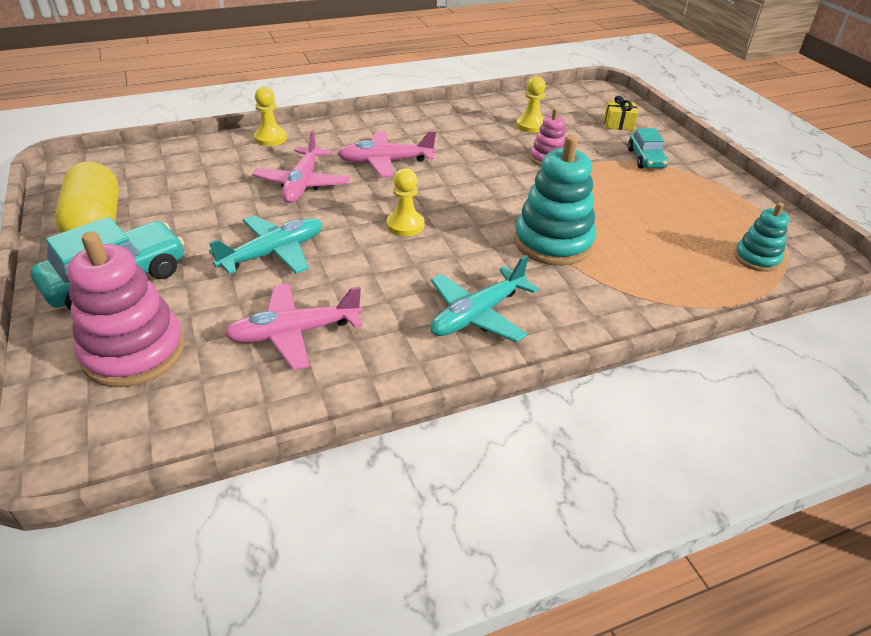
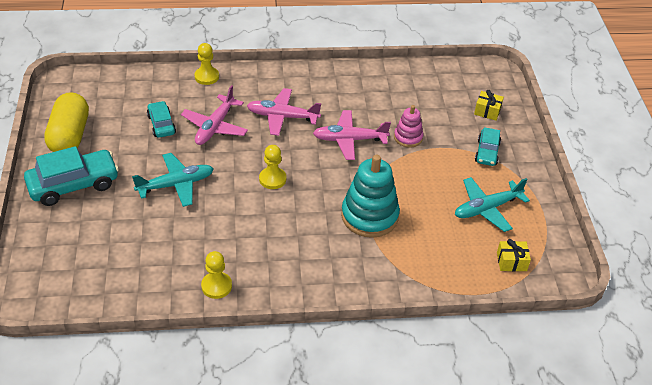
camera: 15 degrees right, 5 degrees up
pink stacking toy [67,231,185,387] -> none
pink plane [224,283,362,370] -> pink plane moved to [313,110,391,160]
turquoise plane [430,255,539,343] -> turquoise plane moved to [455,177,530,232]
yellow pawn [516,76,546,133] -> yellow pawn moved to [201,251,232,299]
turquoise stacking toy [734,202,789,272] -> yellow gift [497,239,531,271]
none -> turquoise car [147,101,176,138]

